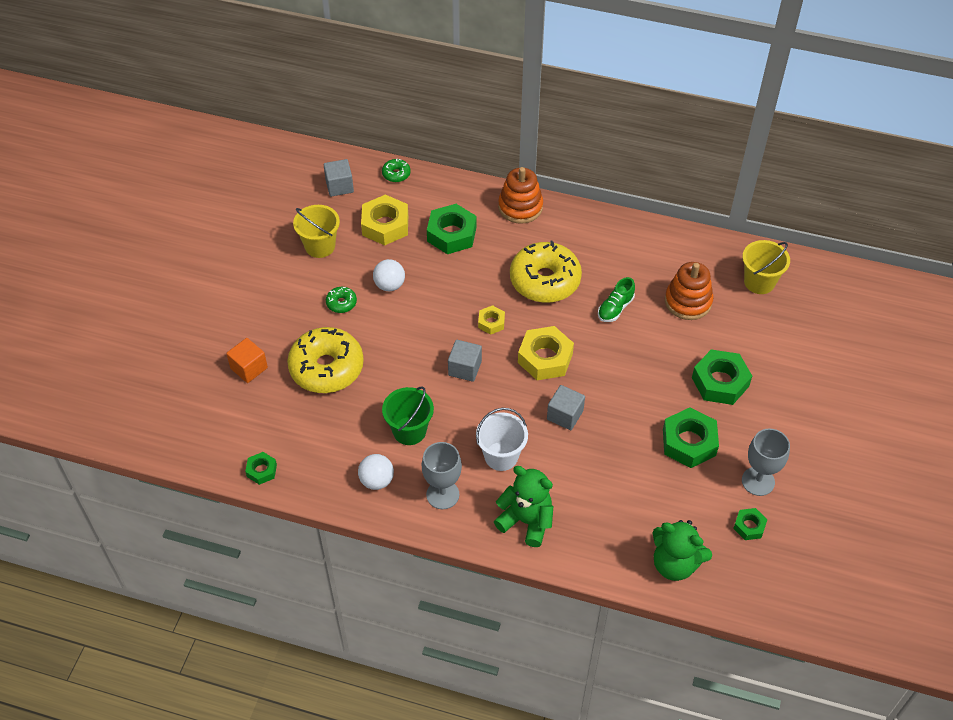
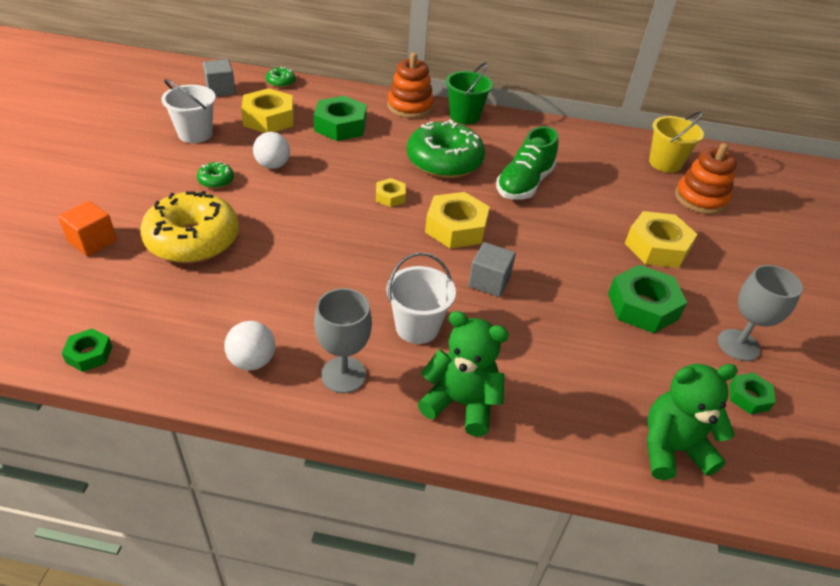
camera: 10 degrees left, 10 degrees down
yellow bucket [293,205,340,258] -> white bucket [161,79,216,143]
green bucket [382,386,434,445] -> green bucket moved to [446,62,493,125]
grey cube [448,340,482,382] -> none
yellow donut [510,241,582,303] -> green donut [407,119,485,178]
green shoe [598,277,635,322] -> green shoe [496,126,558,200], size x1.64
green teddy bear [653,520,712,581] -> green teddy bear turned 150 degrees clockwise [647,364,738,480]
orange stacking toy [665,262,713,320] -> orange stacking toy moved to [675,143,737,215]
green nut [692,349,752,405] -> yellow nut [625,211,698,268]

